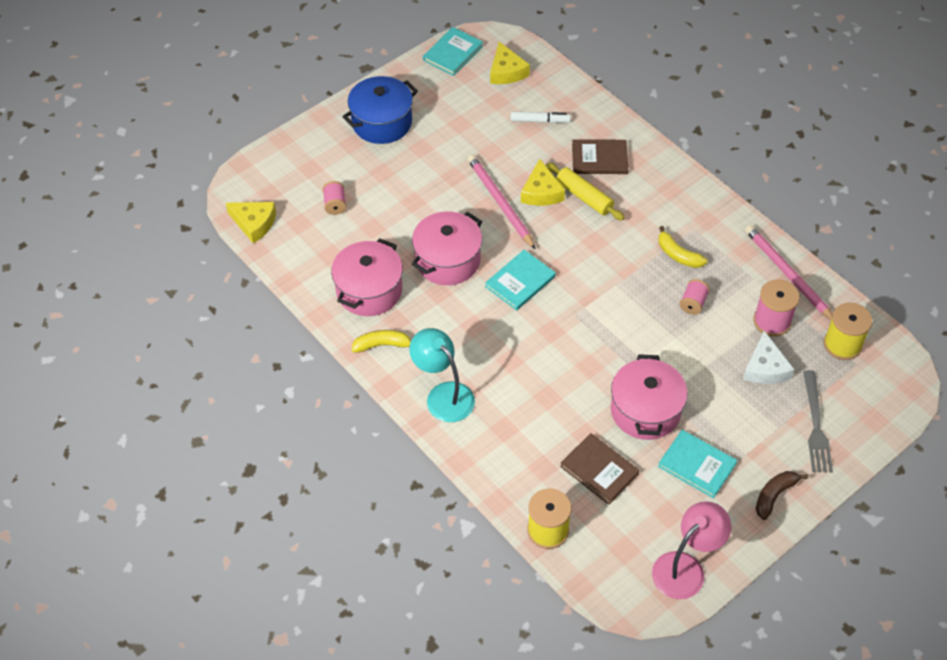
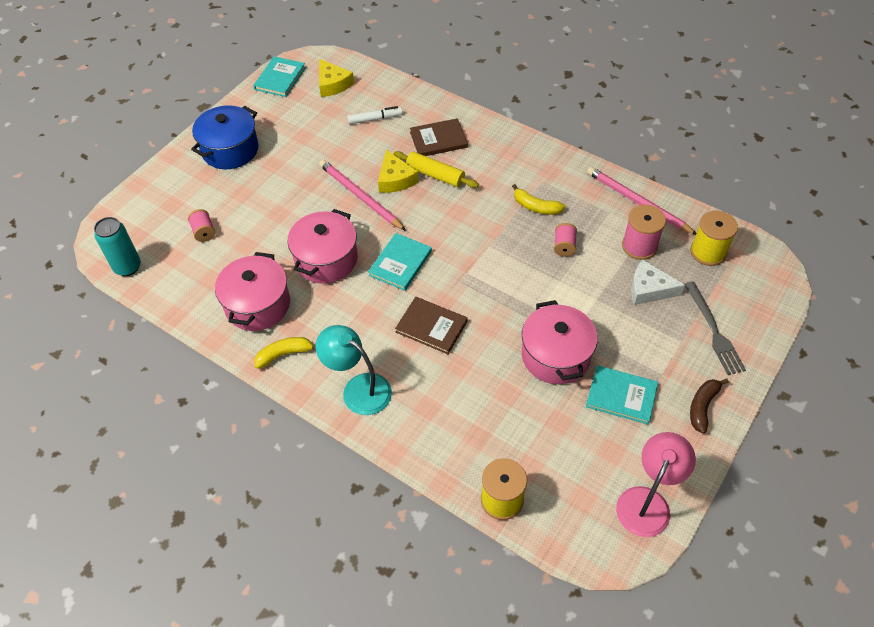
camera: 15 degrees left, 0 degrees up
yellow cheese [226,202,276,244] -> turquoise can [94,217,141,276]
brown book [560,433,640,505] -> brown book moved to [395,297,468,354]
white cheese [743,331,794,384] -> white cheese turned 120 degrees clockwise [631,259,685,305]

